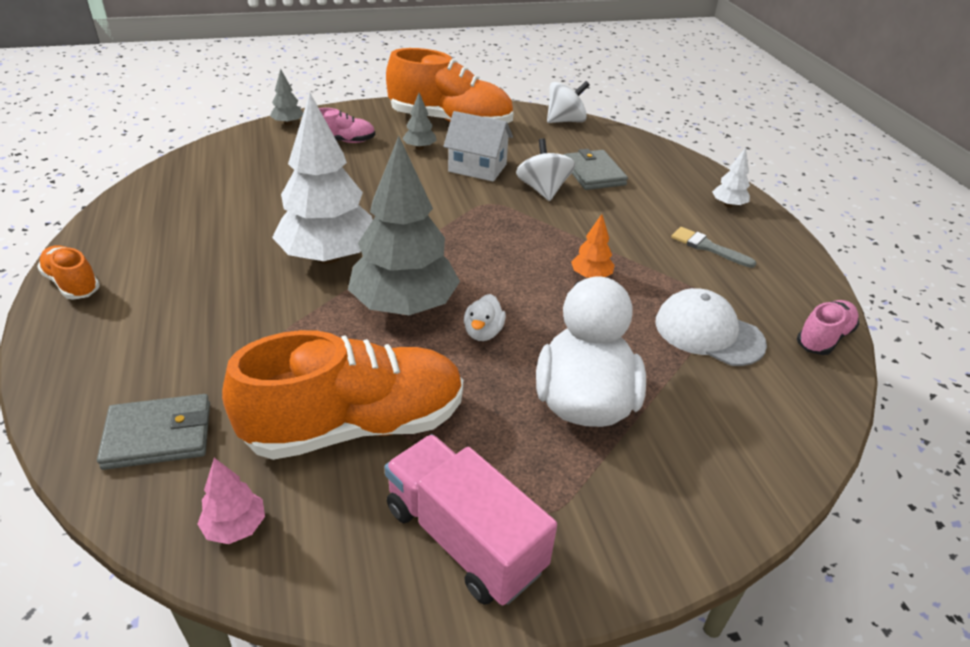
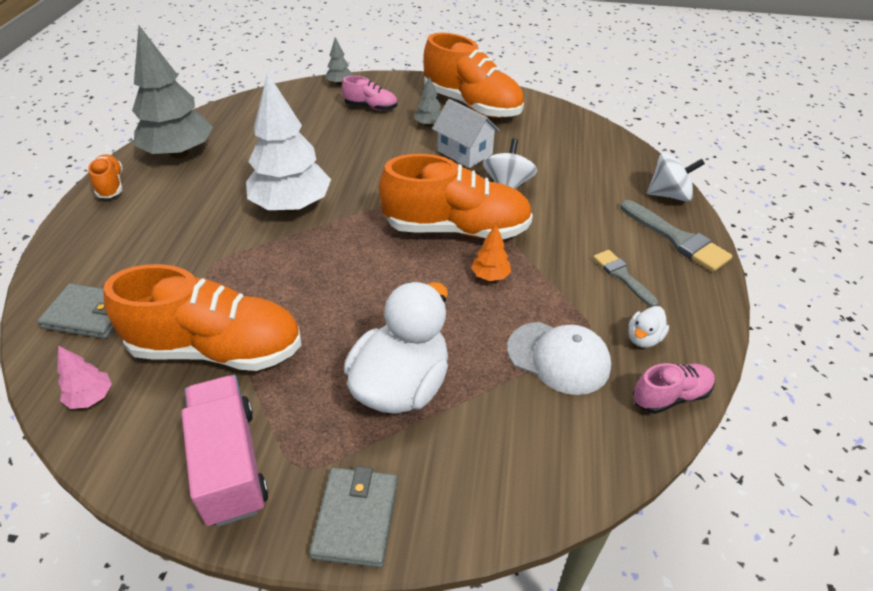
camera: 25 degrees right, 5 degrees up
grey tree [348,136,460,315] -> grey tree moved to [132,26,213,158]
white duck [464,294,506,341] -> white duck moved to [628,306,669,348]
white spinning top [547,81,590,123] -> white spinning top moved to [647,153,705,202]
grey wallet [564,149,628,190] -> grey wallet moved to [309,466,398,568]
white cap [655,288,767,366] -> white cap turned 150 degrees clockwise [507,322,611,395]
white tree [712,148,750,208] -> grey brush [620,200,733,272]
none -> orange shoe [379,154,533,239]

